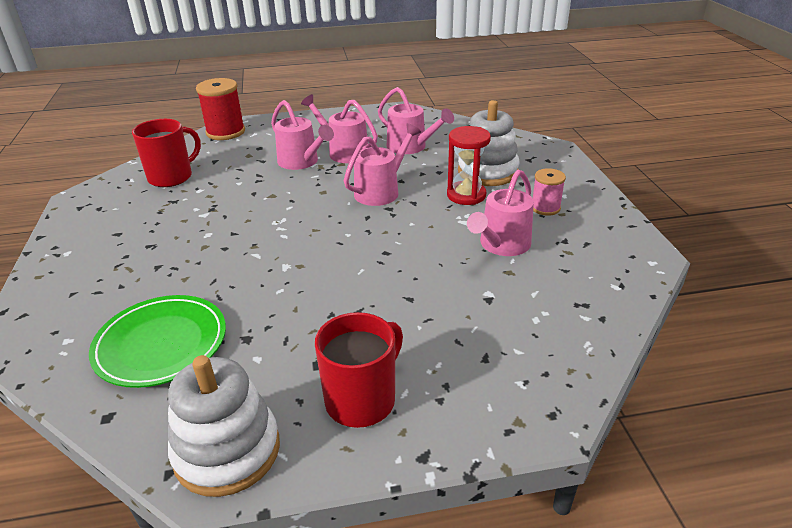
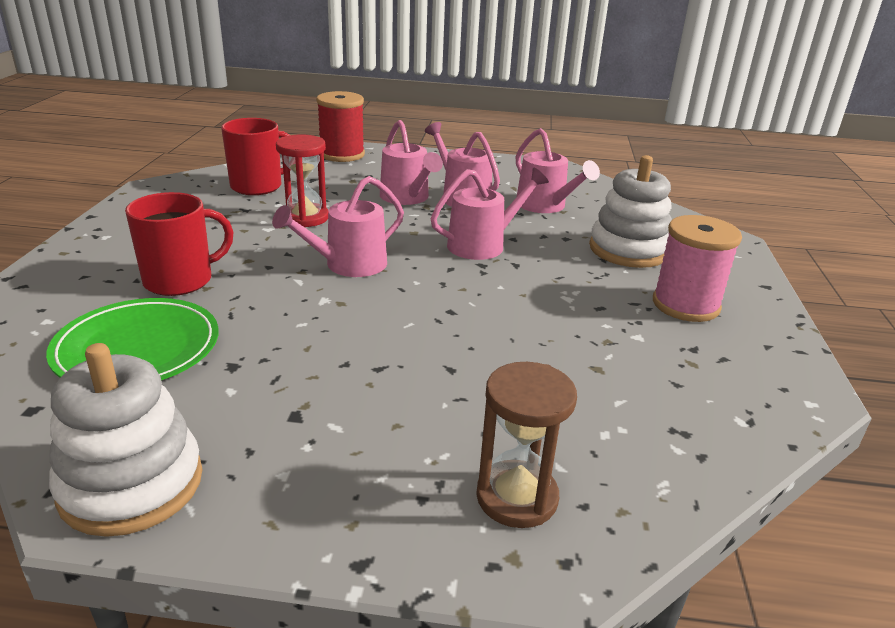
camera: 15 degrees right, 5 degrees down
red mug [315,312,403,428] -> red mug moved to [125,192,233,296]
red hourglass [447,126,491,205] -> red hourglass moved to [276,134,328,227]
pink watering can [467,170,534,256] -> pink watering can moved to [272,176,404,277]
pink spool [533,168,566,216] -> pink spool [653,215,742,322], size x1.66
none -> brown hourglass [476,362,577,528]

